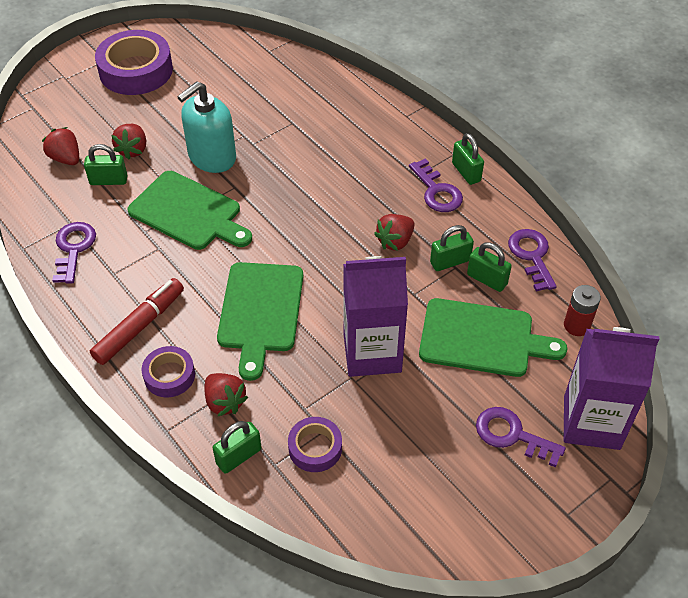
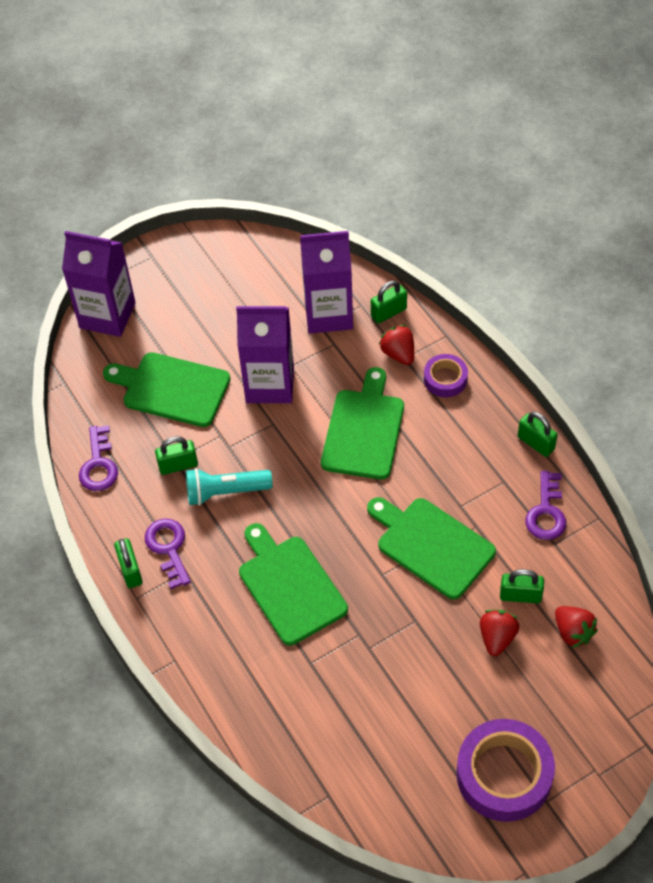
camera: 170 degrees left, 5 degrees up
red marker [90,278,184,365] -> none
turquoise soap dispenser [177,81,236,173] -> none
purple tape [288,417,342,472] -> purple carton [300,231,353,334]
red strawberry [374,214,415,251] -> turquoise flashlight [186,468,273,506]
green padlock [467,242,512,292] -> green padlock moved to [518,412,558,457]
purple key [476,407,566,467] -> none
red battery [564,285,601,336] -> none
none -> green cutting board [239,523,348,646]

